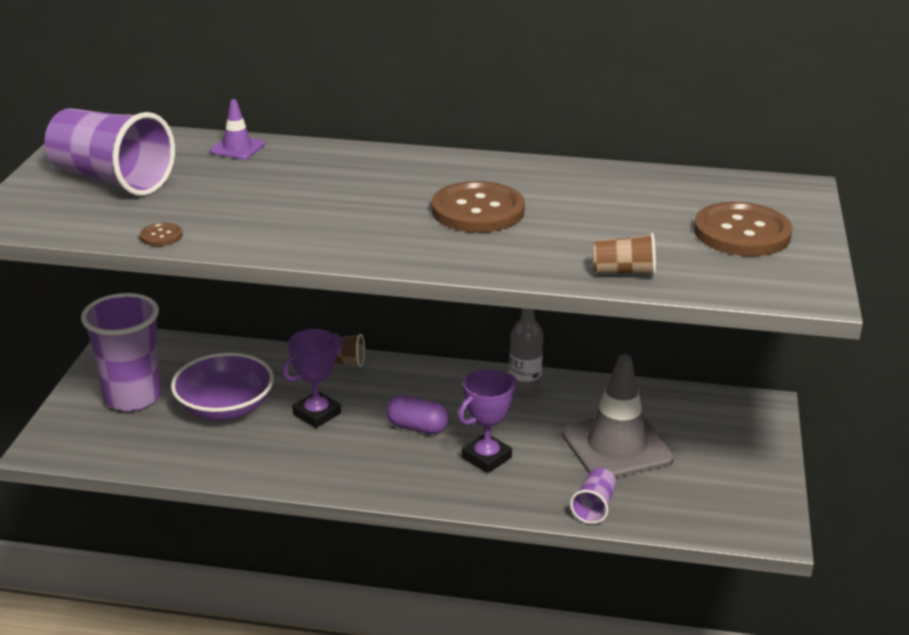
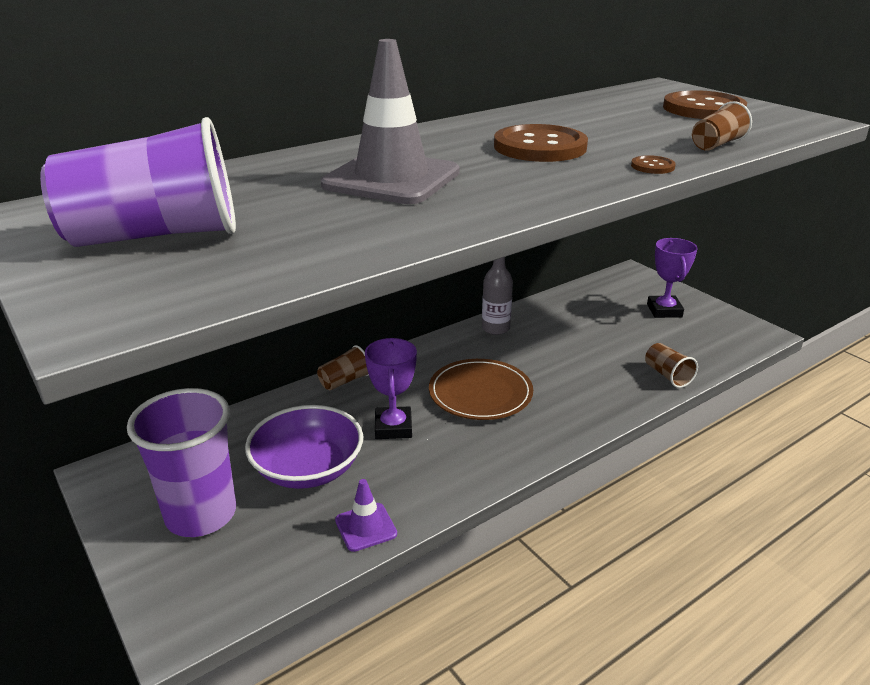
camera: 45 degrees left, 0 degrees up
brown button [140,223,183,246] -> brown button moved to [631,155,676,174]
purple traffic cone [210,99,265,159] -> purple traffic cone moved to [335,479,397,552]
purple capsule [386,395,449,434] -> brown plate [429,359,533,420]
purple trophy [458,369,517,473] -> purple trophy moved to [647,238,697,318]
grey traffic cone [562,354,674,478] -> grey traffic cone moved to [321,39,460,204]
purple cup [570,468,616,524] -> brown cup [645,343,698,388]

